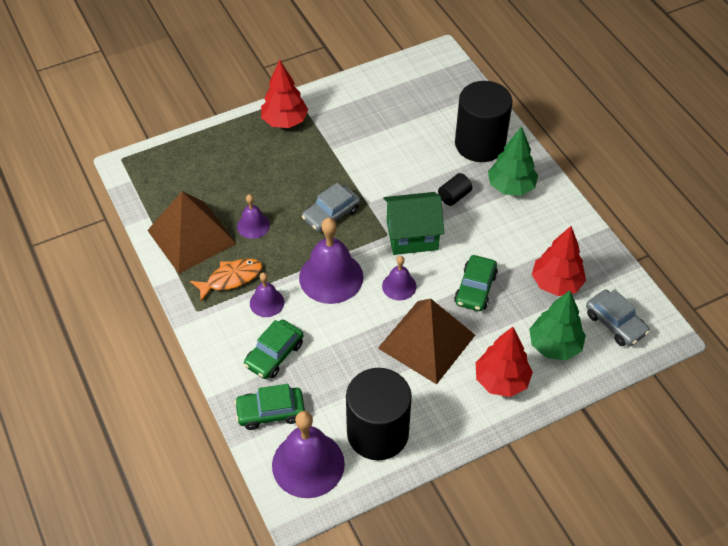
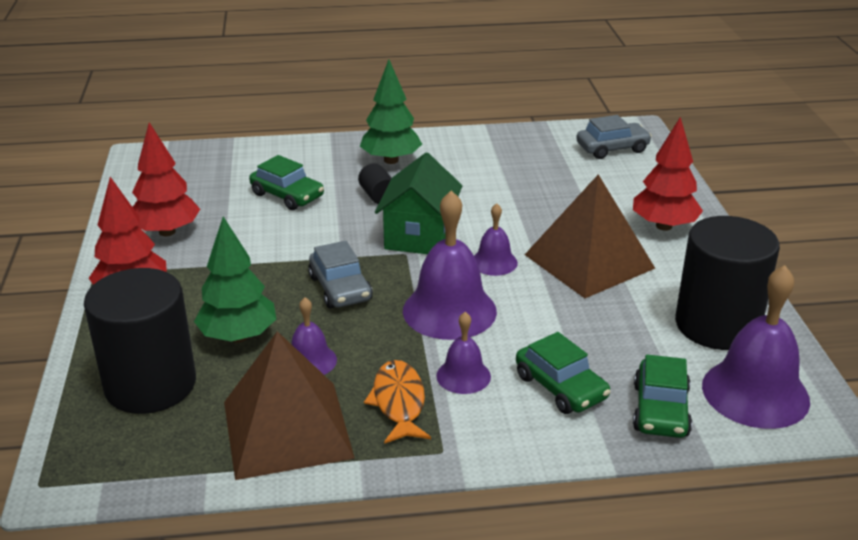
camera: 70 degrees left, 20 degrees down
green car [454,255,498,311] -> green car moved to [249,155,324,210]
black cylinder [455,81,513,162] -> black cylinder moved to [84,268,196,414]
green tree [529,290,586,360] -> green tree moved to [194,217,276,343]
red tree [532,226,586,296] -> red tree moved to [132,122,200,236]

